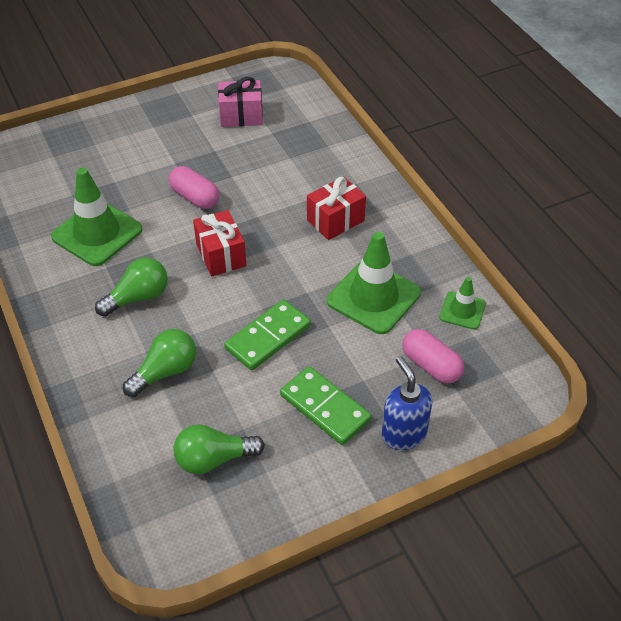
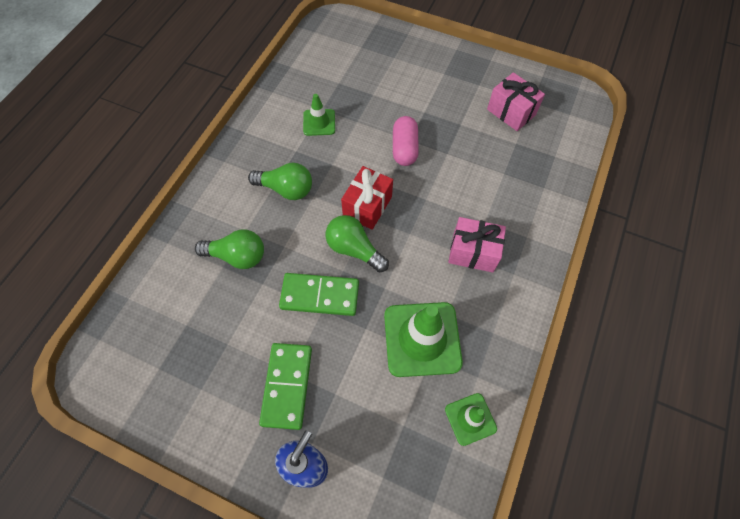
camera: 50 degrees right, 15 degrees up
green traffic cone [51,168,142,266] -> green traffic cone [303,94,335,136], size x0.54
green light bulb [173,424,265,474] -> green light bulb moved to [326,215,389,273]
red gift [307,176,366,240] -> pink gift [448,217,506,273]
pink capsule [402,329,464,384] -> none

